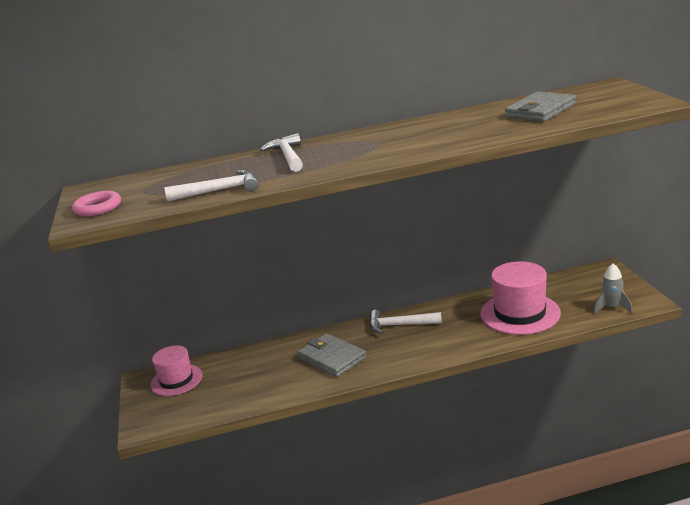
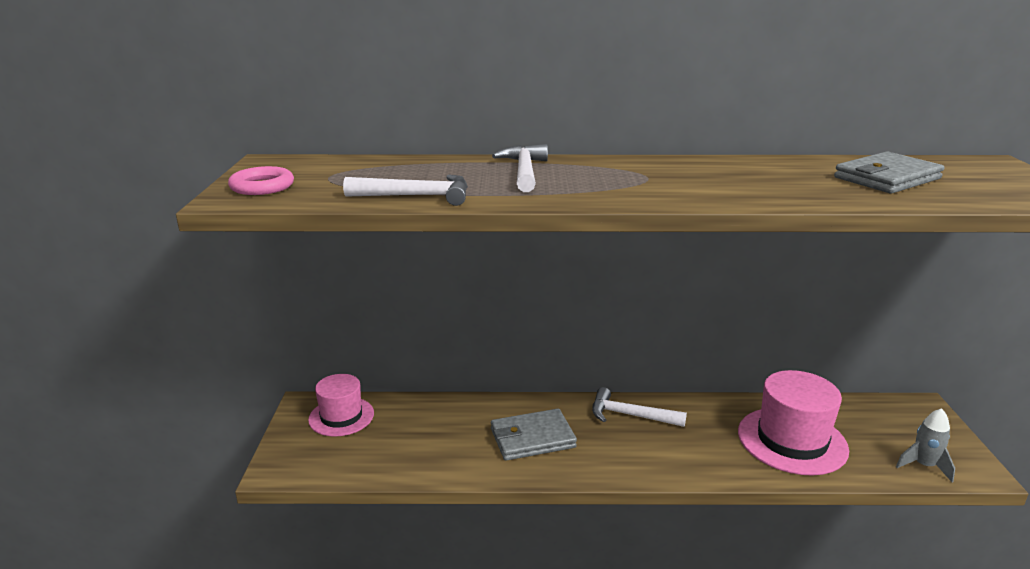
camera: 10 degrees right, 0 degrees up
grey wallet [298,333,367,377] -> grey wallet turned 75 degrees counterclockwise [491,409,577,461]

